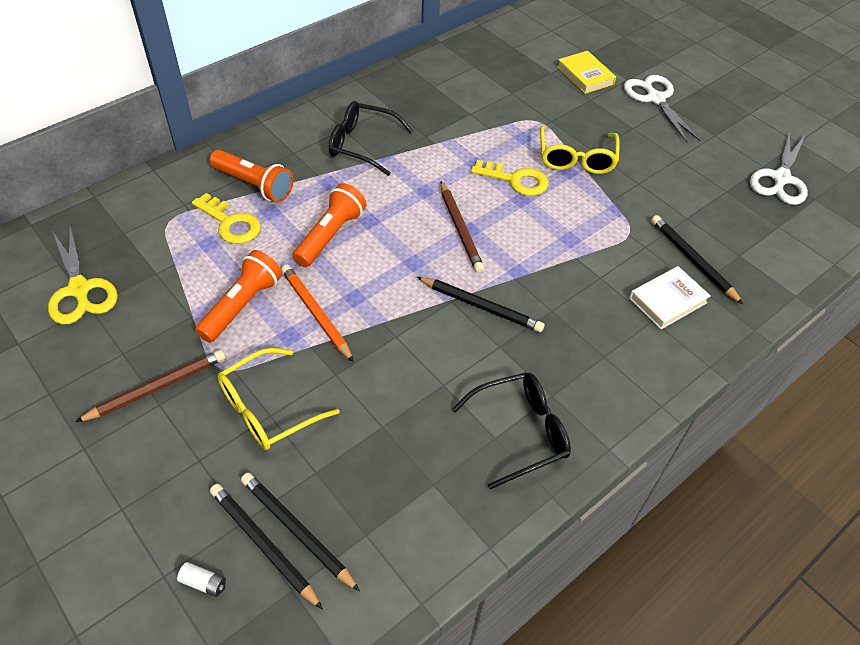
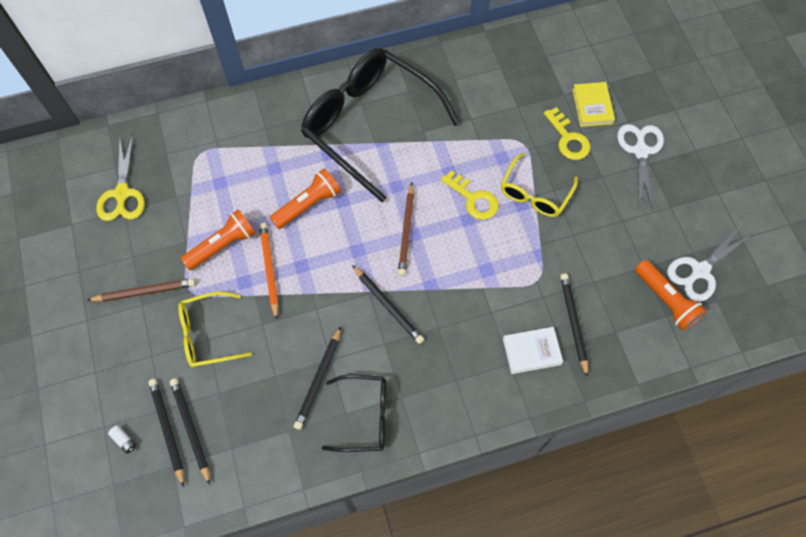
camera: 25 degrees right, 15 degrees up
yellow key [192,193,261,244] -> yellow key moved to [544,107,590,160]
orange flashlight [210,150,293,203] -> orange flashlight moved to [635,260,707,331]
black glasses [329,101,413,176] -> black glasses [301,48,460,202], size x1.99
none -> black pencil [294,326,341,430]

